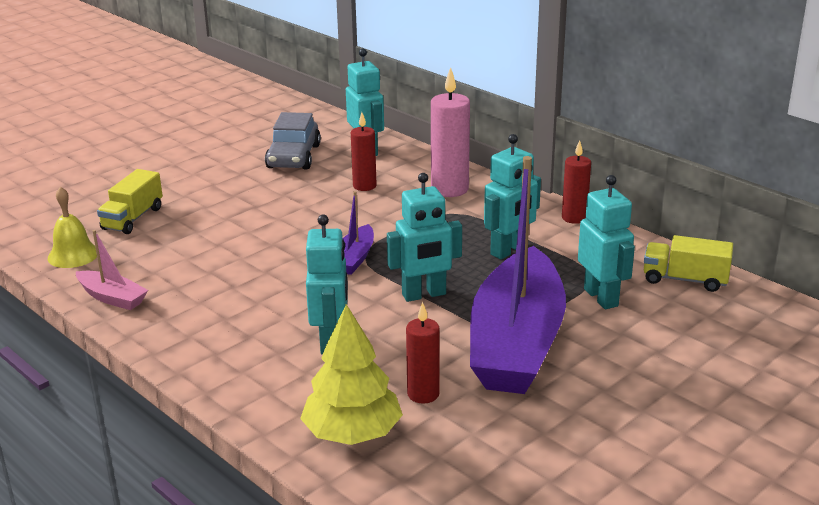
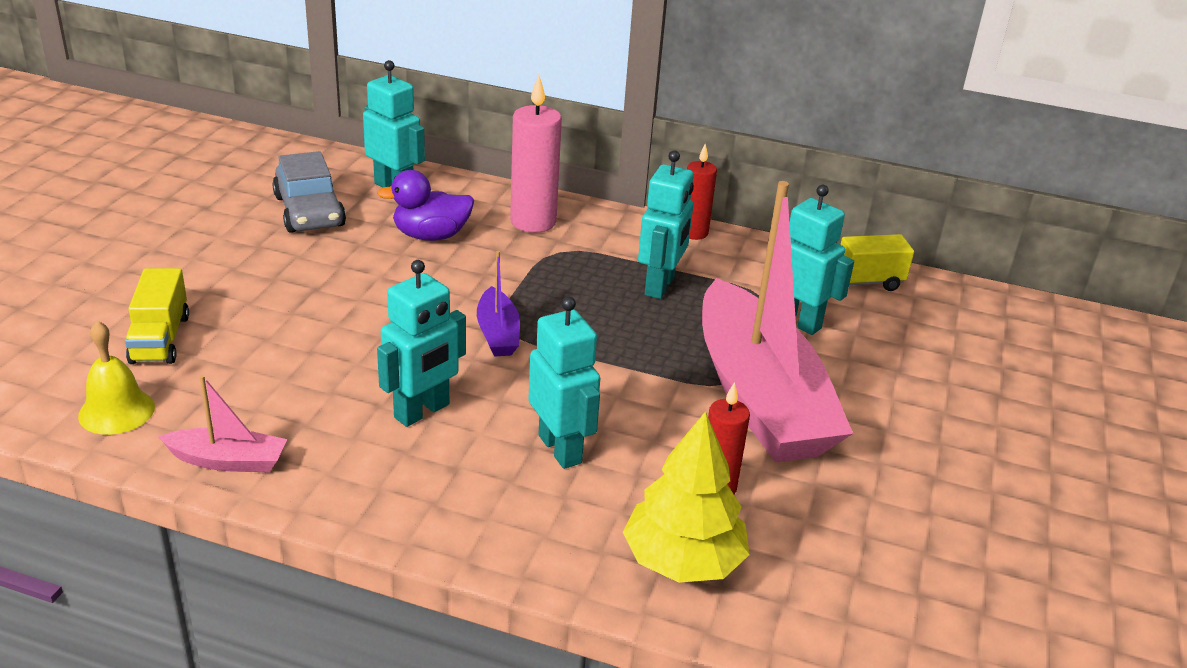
camera: 30 degrees left, 5 degrees up
red candle [351,112,377,191] -> purple duck [377,170,474,241]
turquoise robot [387,173,462,302] -> turquoise robot moved to [377,260,466,427]
purple boat [470,156,566,394] -> pink boat [702,181,853,462]

